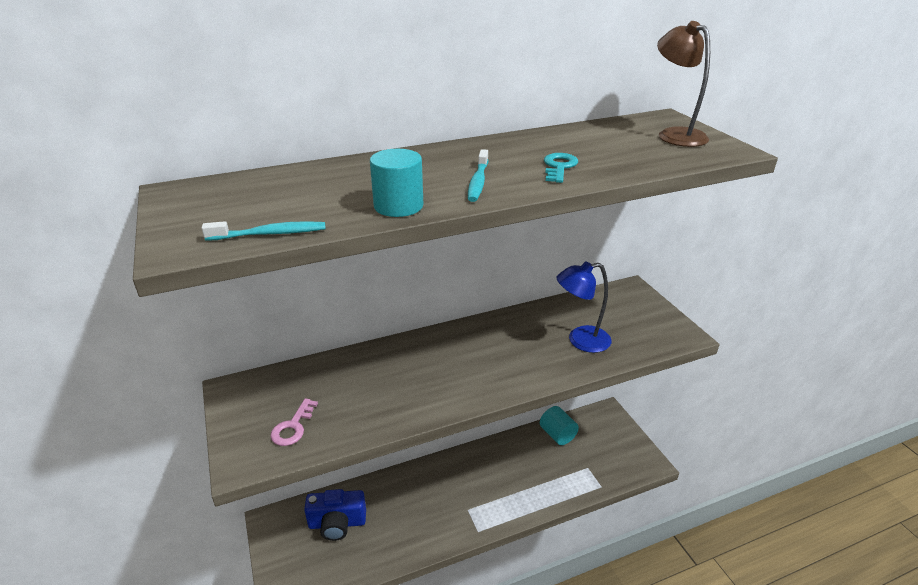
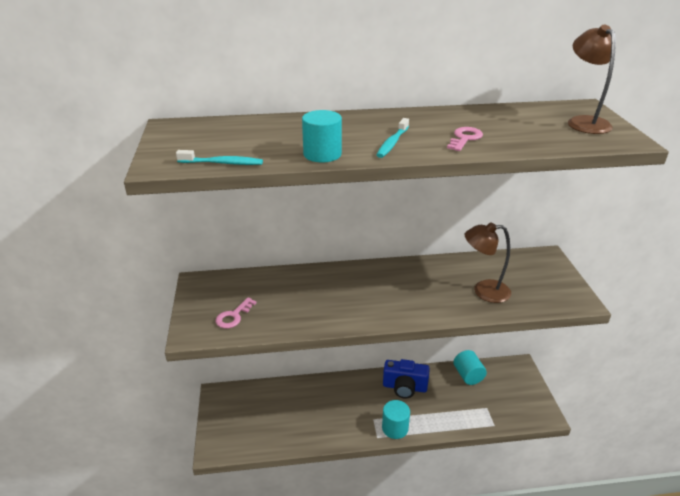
camera: 15 degrees right, 0 degrees up
blue camera [304,489,366,541] -> blue camera moved to [383,359,430,399]
turquoise key [544,153,578,183] -> pink key [447,127,483,151]
blue lamp [557,261,611,353] -> brown lamp [465,222,511,303]
none -> turquoise cylinder [382,400,410,439]

